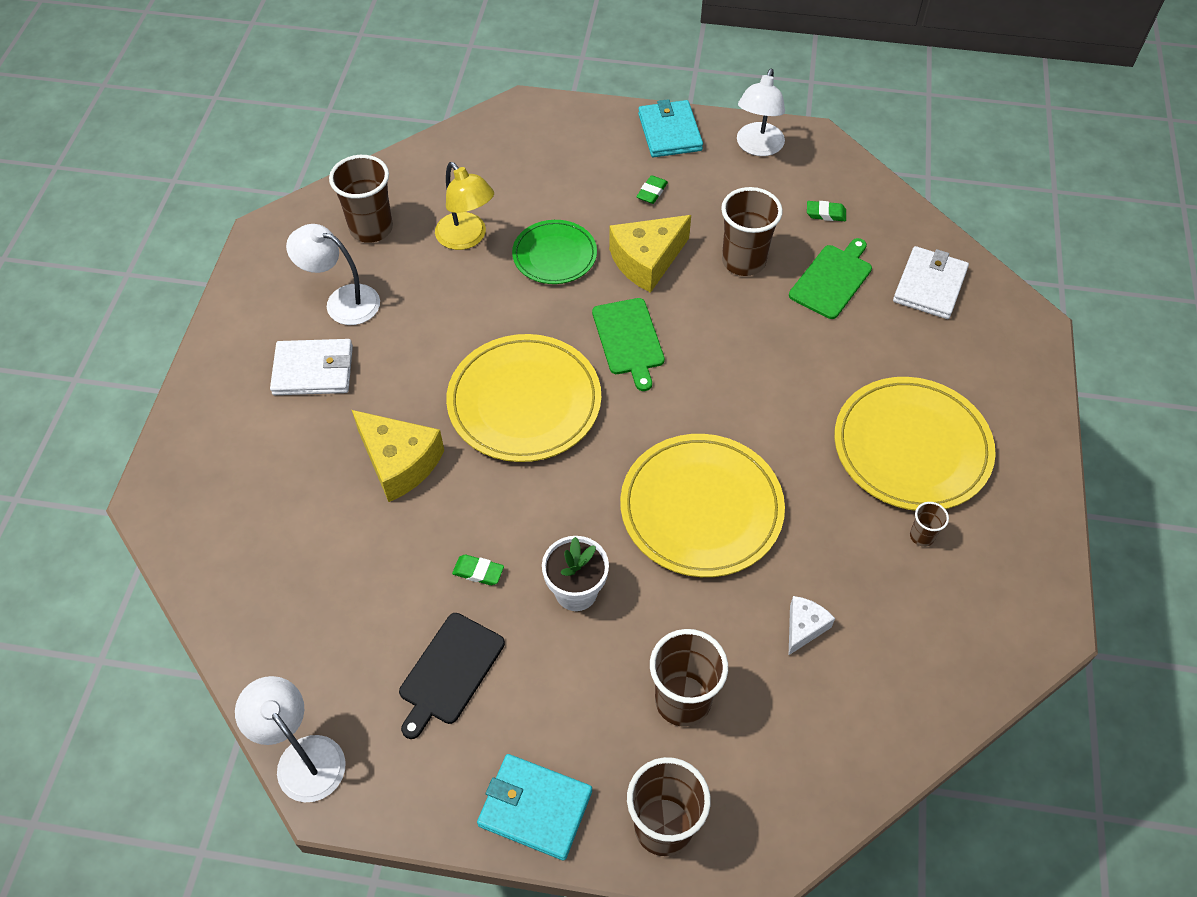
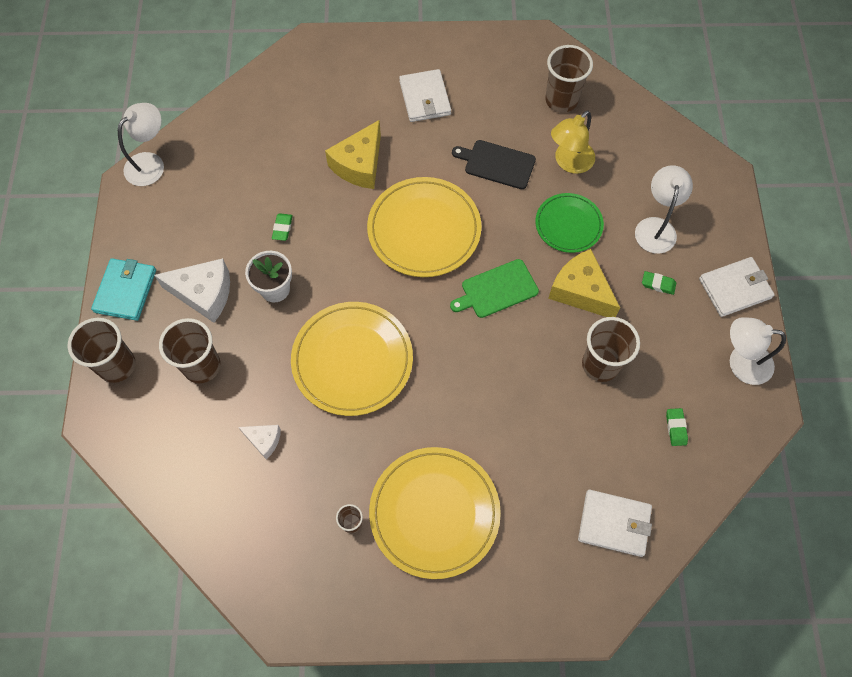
camera: 80 degrees right, 10 degrees up
white lamp [286,224,380,325] -> white lamp moved to [635,165,693,254]
black cutting board [399,613,505,739] -> black cutting board moved to [452,140,536,189]
turquoise wallet [638,99,703,157] -> white wallet [699,257,775,317]
green cutting board [789,238,872,319] -> none
none -> white cheese [154,258,230,323]

